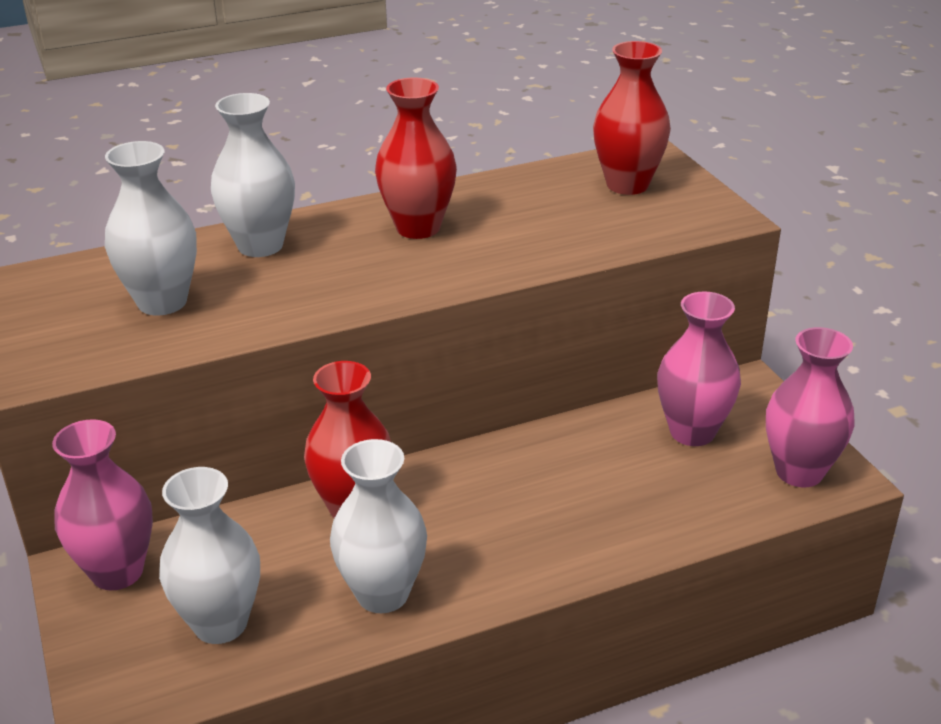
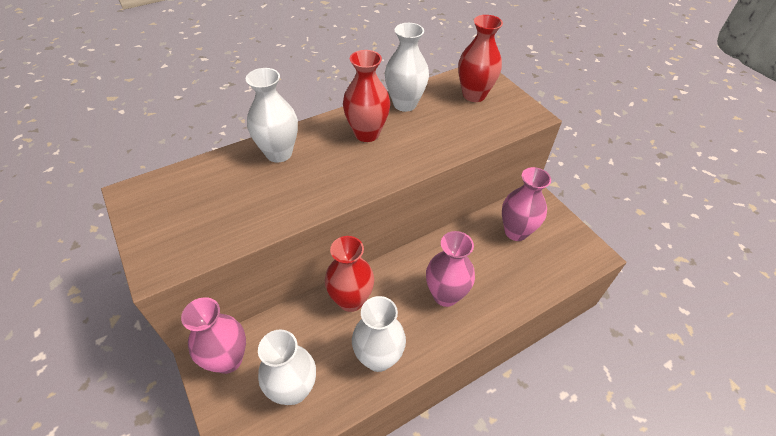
camera: 10 degrees left, 15 degrees up
white vase [105,141,197,315] -> white vase moved to [385,23,429,112]
pink vase [766,327,855,487] -> pink vase moved to [426,231,475,307]

